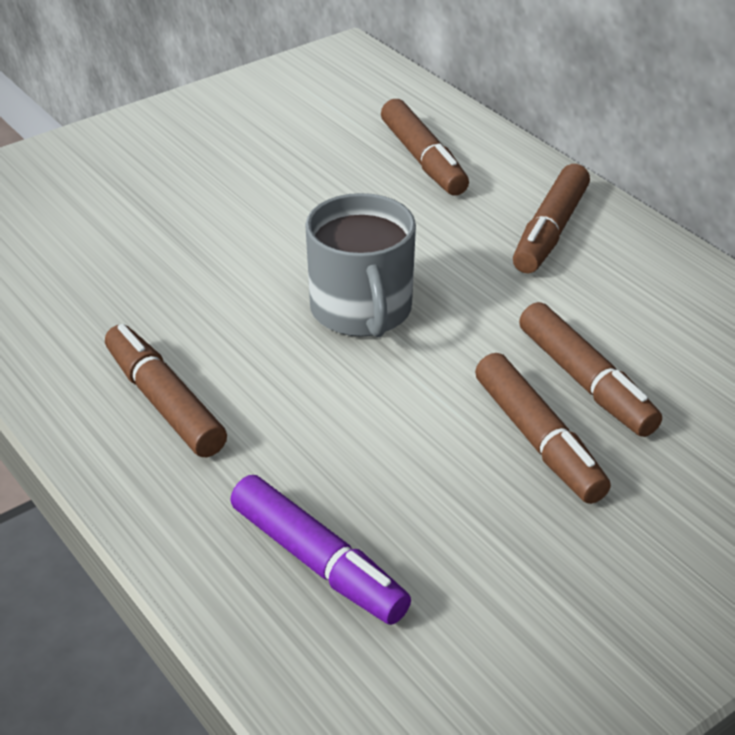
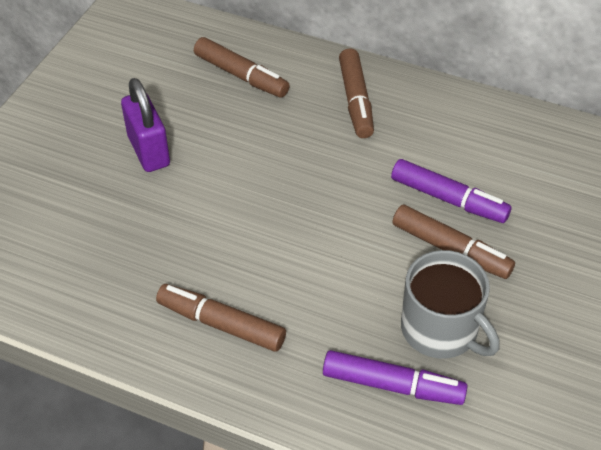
camera: 30 degrees left, 10 degrees up
grey mug [305,193,416,337] -> grey mug moved to [401,250,500,359]
brown marker [519,302,662,437] -> purple marker [391,159,512,223]
none -> purple padlock [121,78,170,172]

